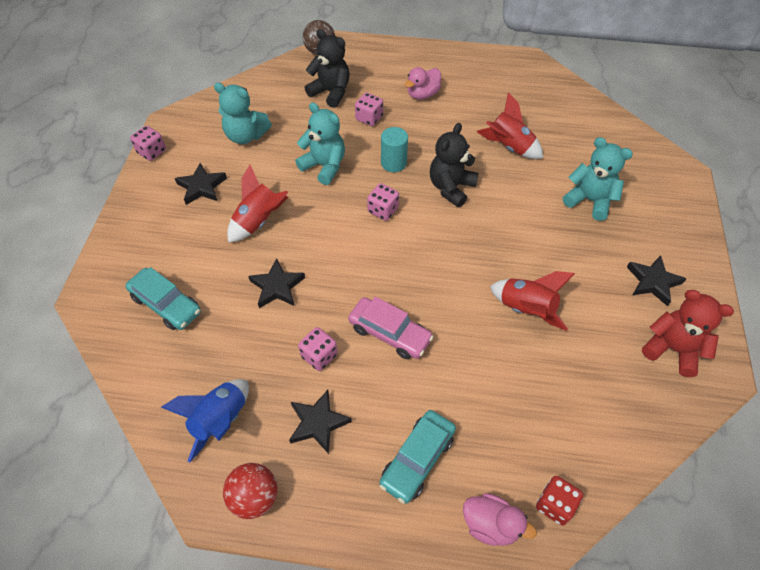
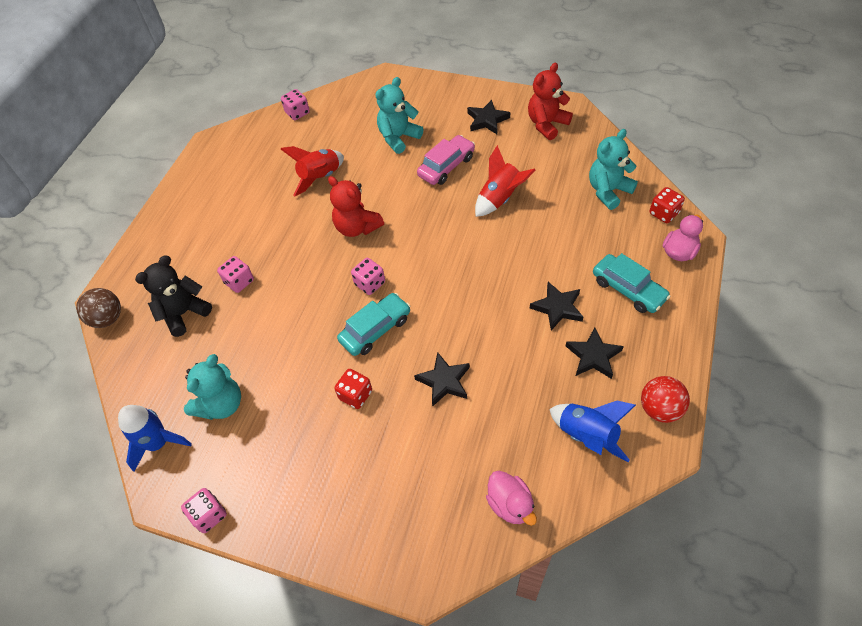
camera: 75 degrees left, 0 degrees up
turquoise car [125,267,201,330] -> turquoise car moved to [337,293,410,356]
black star [175,163,227,205] -> black star moved to [530,282,583,330]
red rocket [227,165,289,243] -> red dice [334,369,372,409]
turquoise teddy bear [295,102,345,185] -> turquoise teddy bear moved to [589,129,638,210]
pink dice [298,327,338,371] -> pink dice moved to [281,89,310,120]
pink car [348,296,434,359] -> pink car moved to [417,135,475,185]
turquoise cylinder [381,127,408,172] -> none
pink duck [405,67,441,100] -> pink duck moved to [486,471,537,526]
black teddy bear [430,123,479,207] -> red teddy bear [328,176,384,237]
none -> blue rocket [118,405,192,472]

